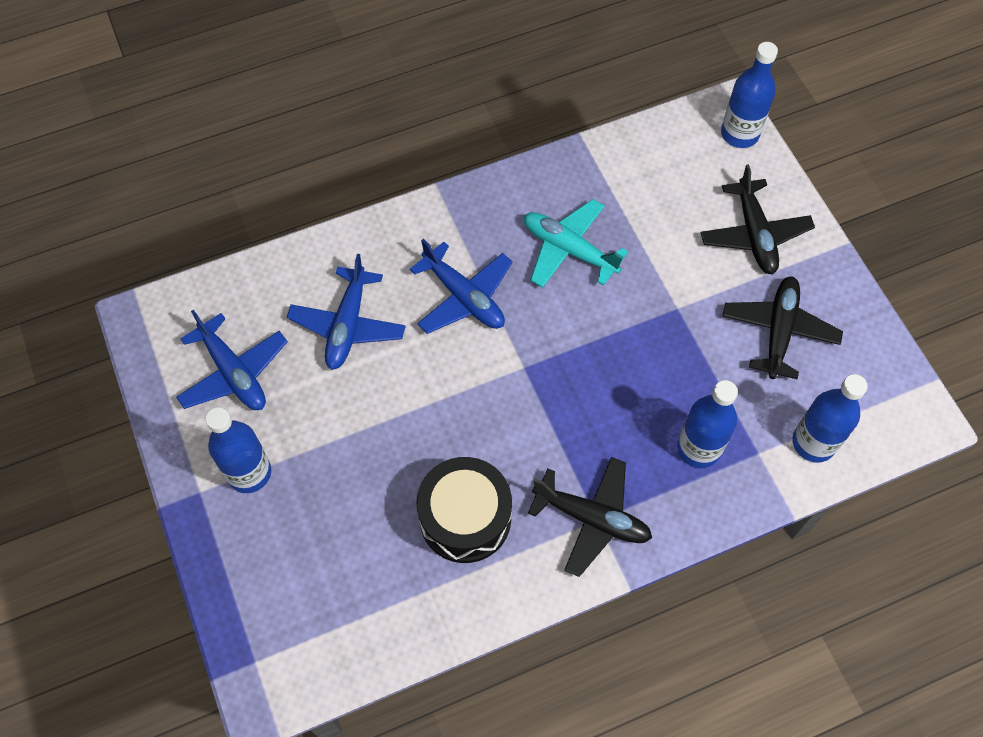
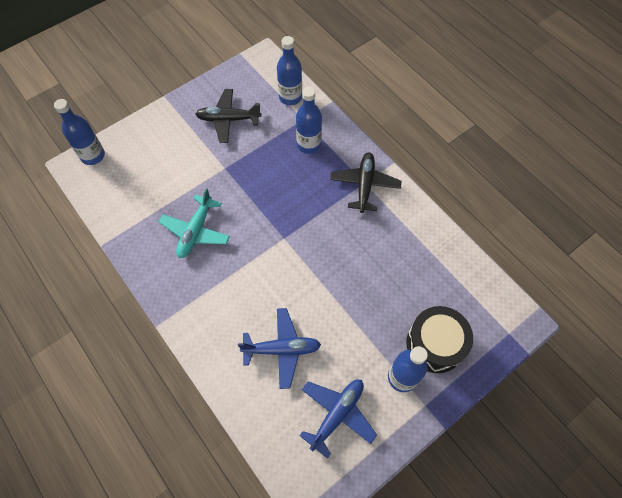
camera: 105 degrees left, 0 degrees up
blue plane [410,239,513,334] -> none
black drum [417,457,512,563] -> black drum moved to [406,306,473,373]
black plane [701,164,815,274] -> none

